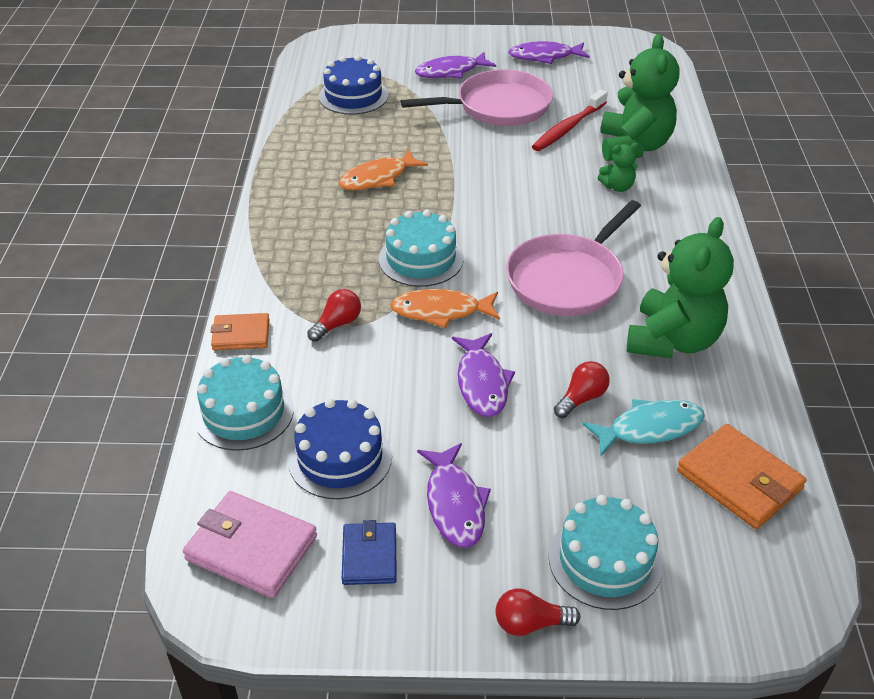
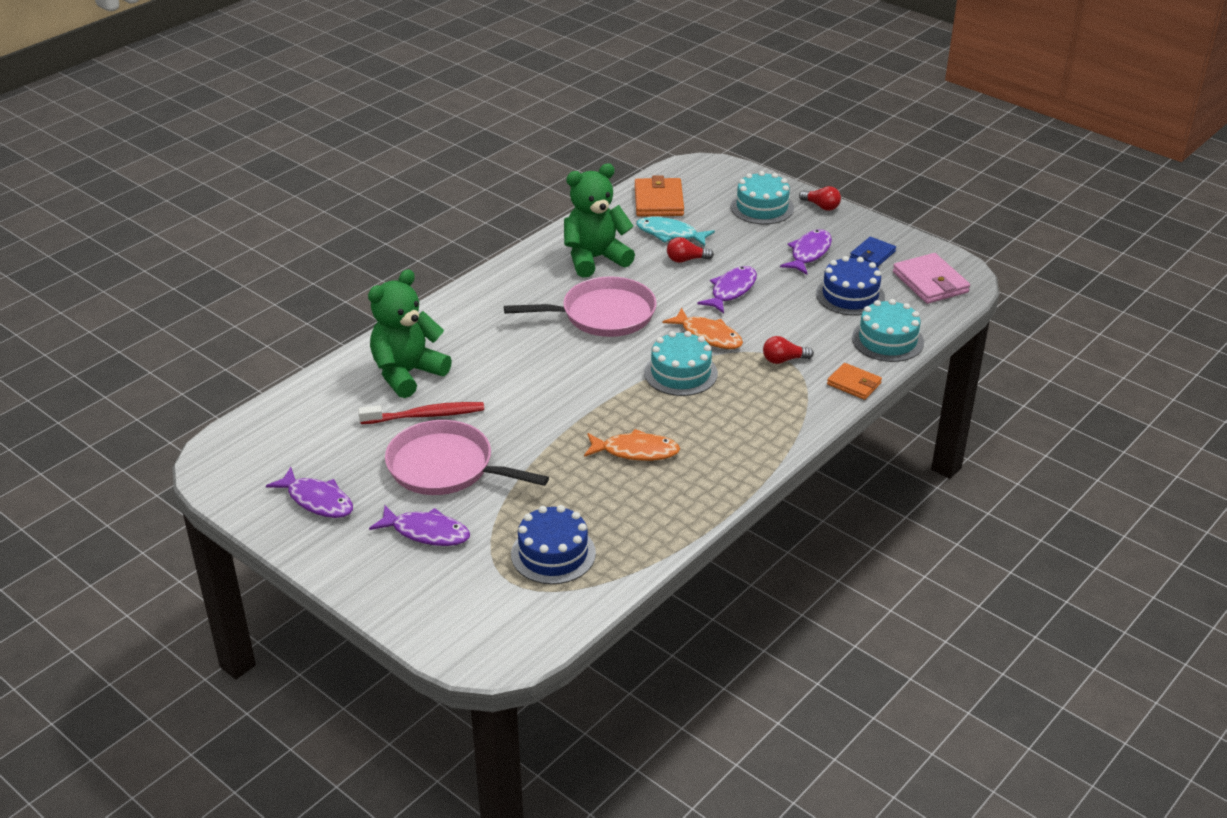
camera: 140 degrees left, 5 degrees down
green teddy bear [598,143,639,192] -> none

